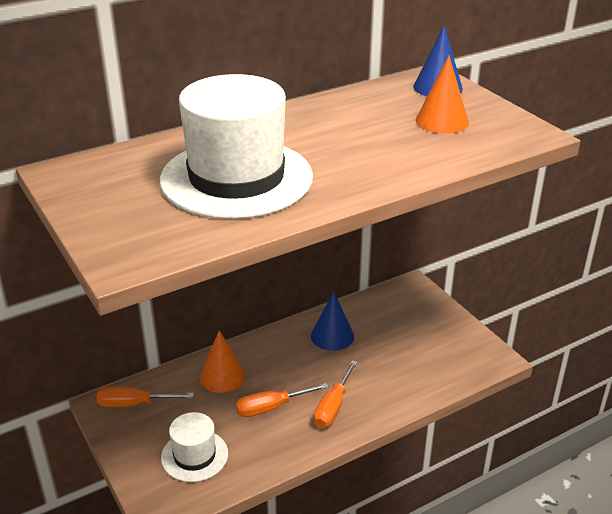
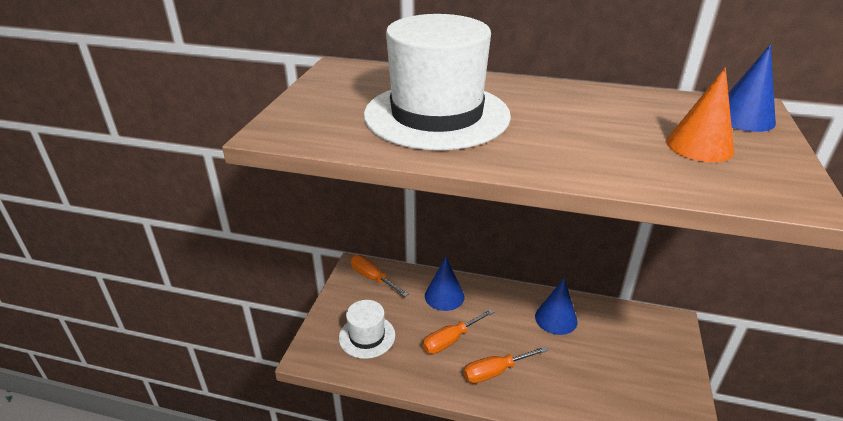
camera: 45 degrees right, 0 degrees up
orange cone [200,330,246,393] -> blue cone [425,257,465,311]
orange screwdriver [235,383,328,417] -> orange screwdriver turned 60 degrees counterclockwise [423,309,494,354]

